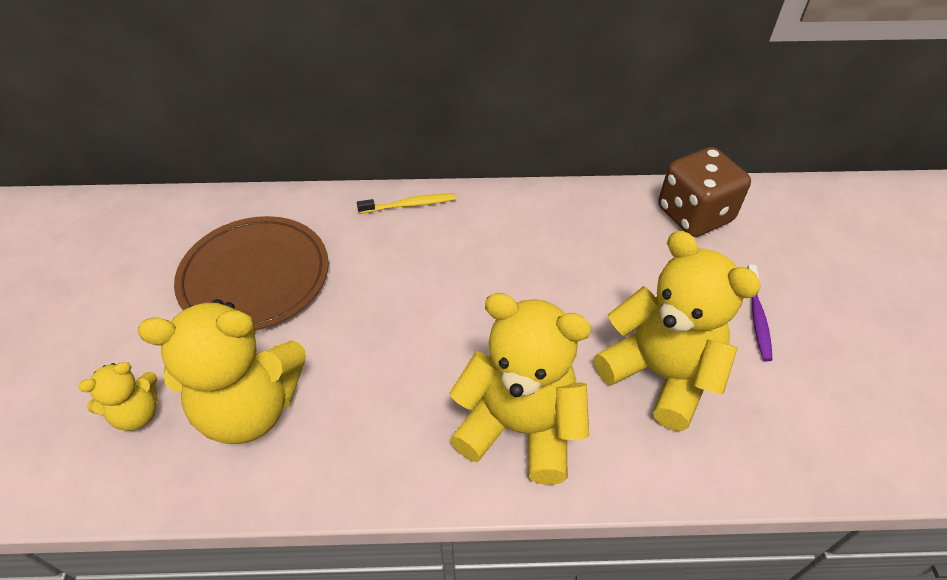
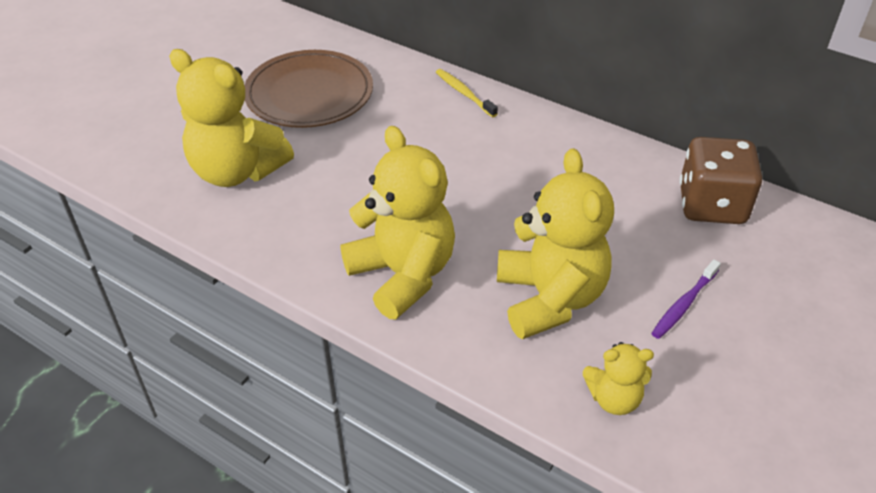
camera: 35 degrees right, 5 degrees down
yellow teddy bear [79,362,158,431] -> yellow teddy bear moved to [583,342,654,415]
yellow toothbrush [357,194,455,214] -> yellow toothbrush turned 150 degrees counterclockwise [436,69,498,117]

